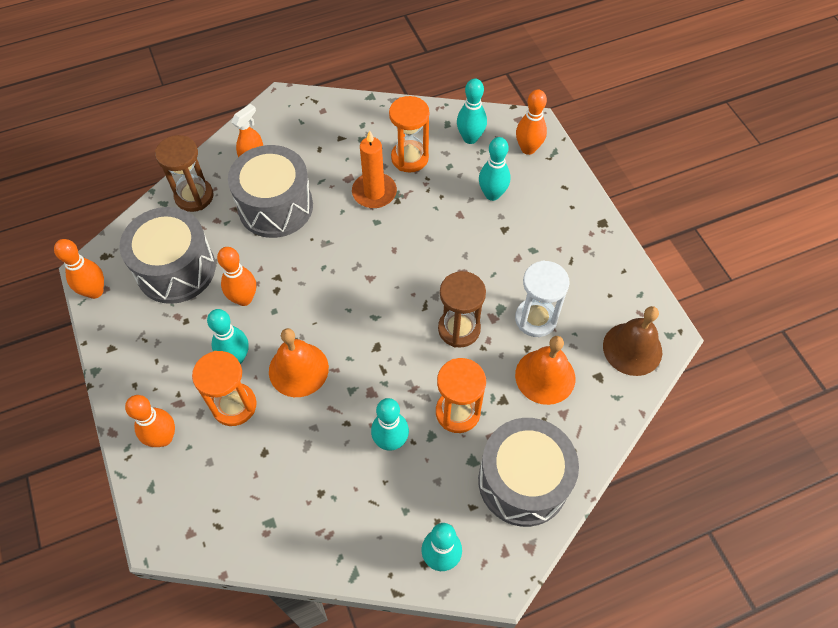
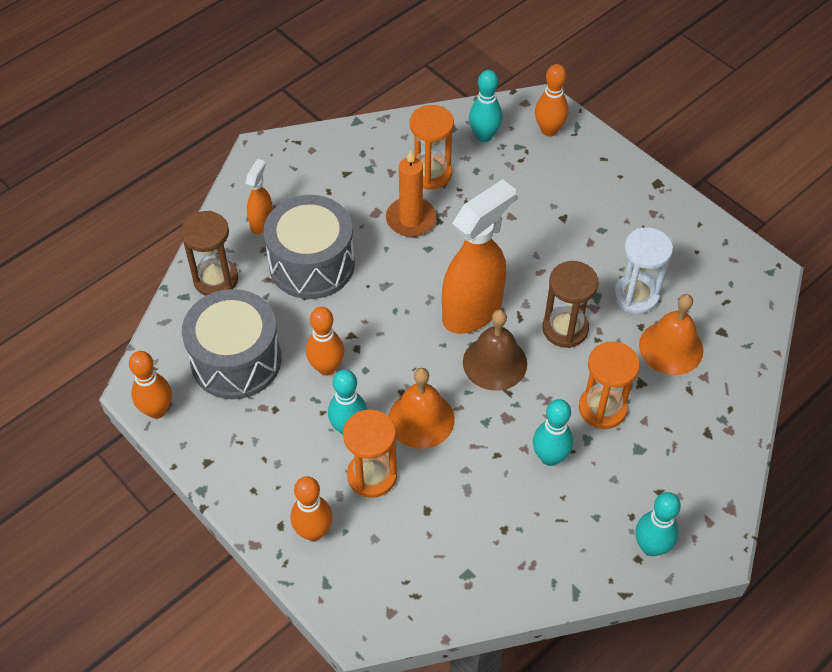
camera: 20 degrees left, 5 degrees down
grey drum [478,418,579,527] -> none
turquoise bowling pin [479,137,510,201] -> none
brown bell [603,306,662,376] -> brown bell moved to [463,310,527,391]
none -> orange spray bottle [442,179,516,334]

